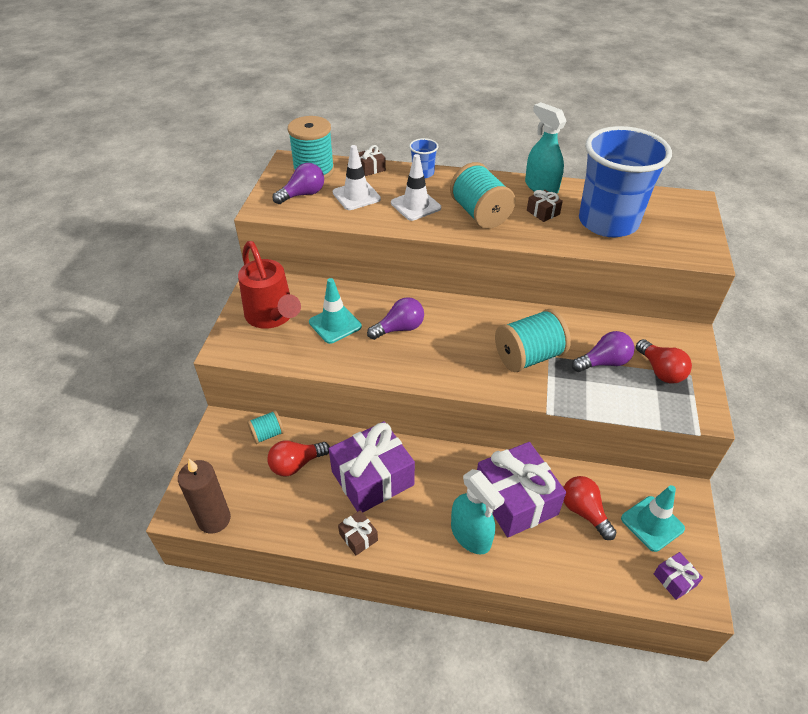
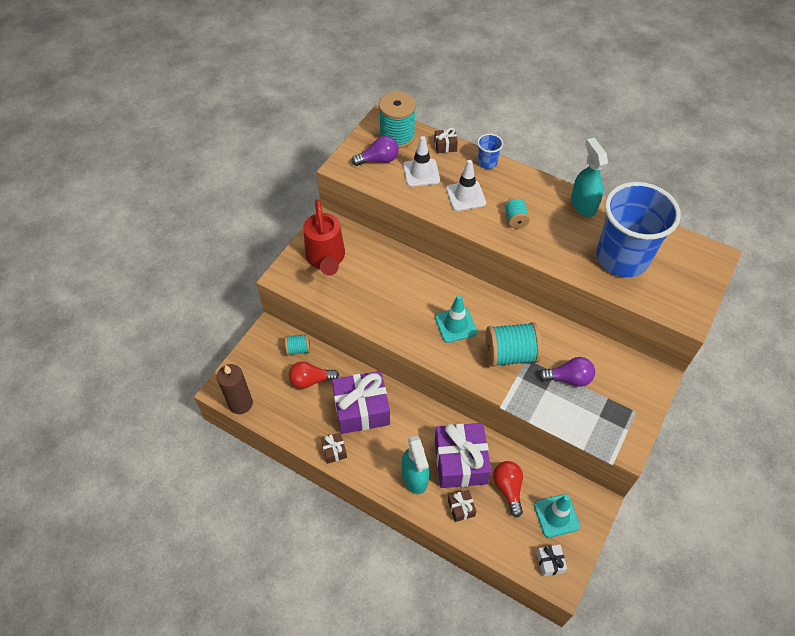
camera: 20 degrees right, 10 degrees up
turquoise traffic cone [309,278,362,344] -> turquoise traffic cone moved to [435,295,477,343]
purple light bulb [367,297,424,340] -> none
turquoise spool [450,162,515,229] -> turquoise spool [505,197,530,229], size x0.53
brown gift [527,190,563,222] -> brown gift moved to [448,490,476,522]
red light bulb [636,339,692,384] -> none
purple gift [654,552,703,600] -> white gift [537,544,567,577]

